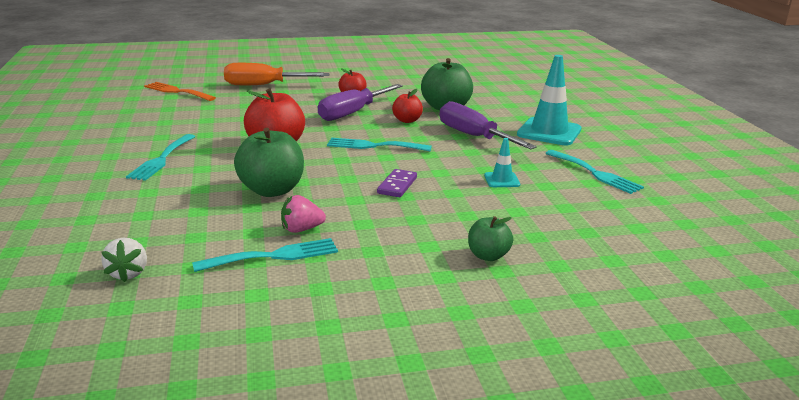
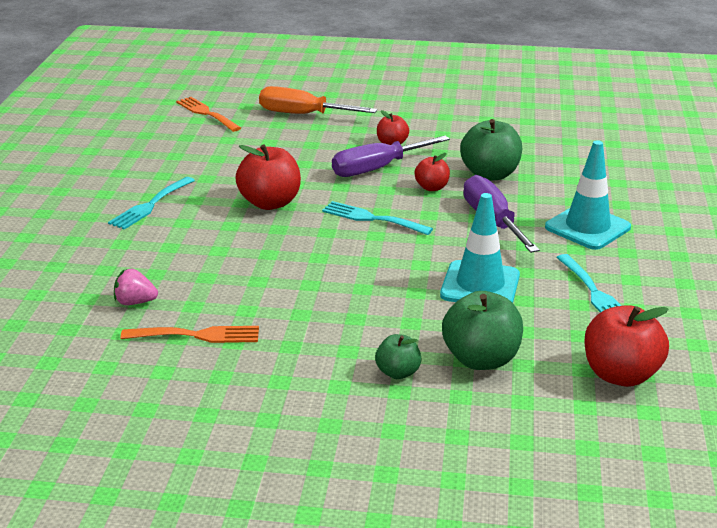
camera: 20 degrees right, 5 degrees up
white strawberry [101,238,147,282] -> none
turquoise fork [192,238,338,272] -> orange fork [121,326,259,343]
green apple [234,128,304,197] -> green apple moved to [442,291,523,370]
pink strawberry [281,195,326,233] -> pink strawberry moved to [114,269,158,305]
purple domino [377,169,417,197] -> none
turquoise traffic cone [484,138,520,187] -> turquoise traffic cone [440,193,520,303], size x2.04
none -> red apple [584,305,669,387]

